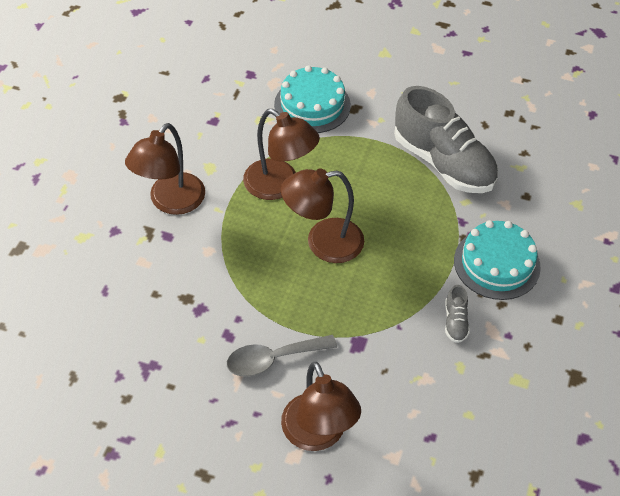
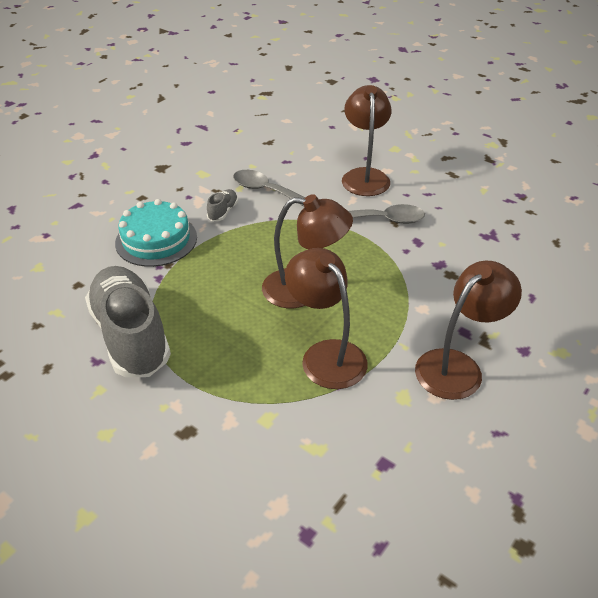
camera: 160 degrees left, 10 degrees down
turquoise cake [274,65,351,133] -> none
none -> grey spoon [233,170,305,206]

